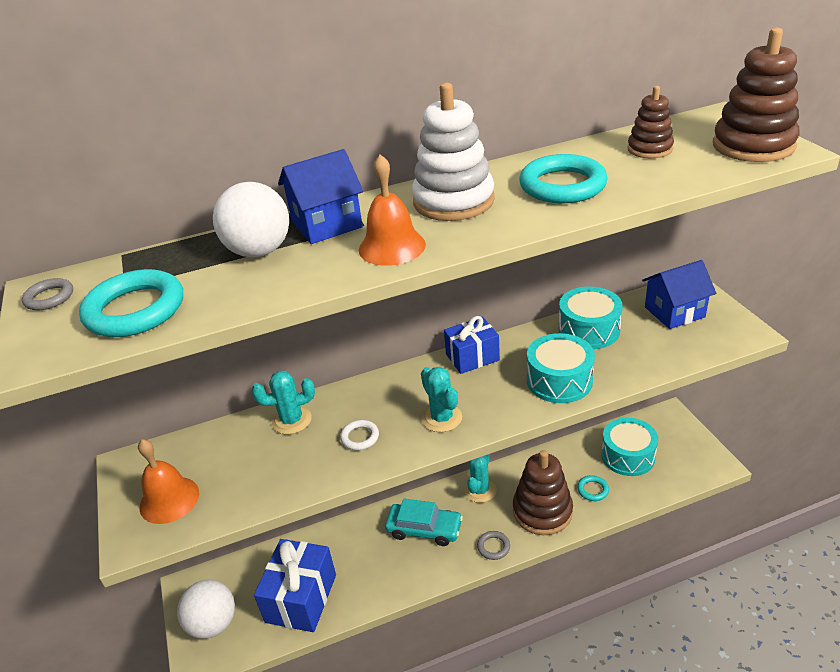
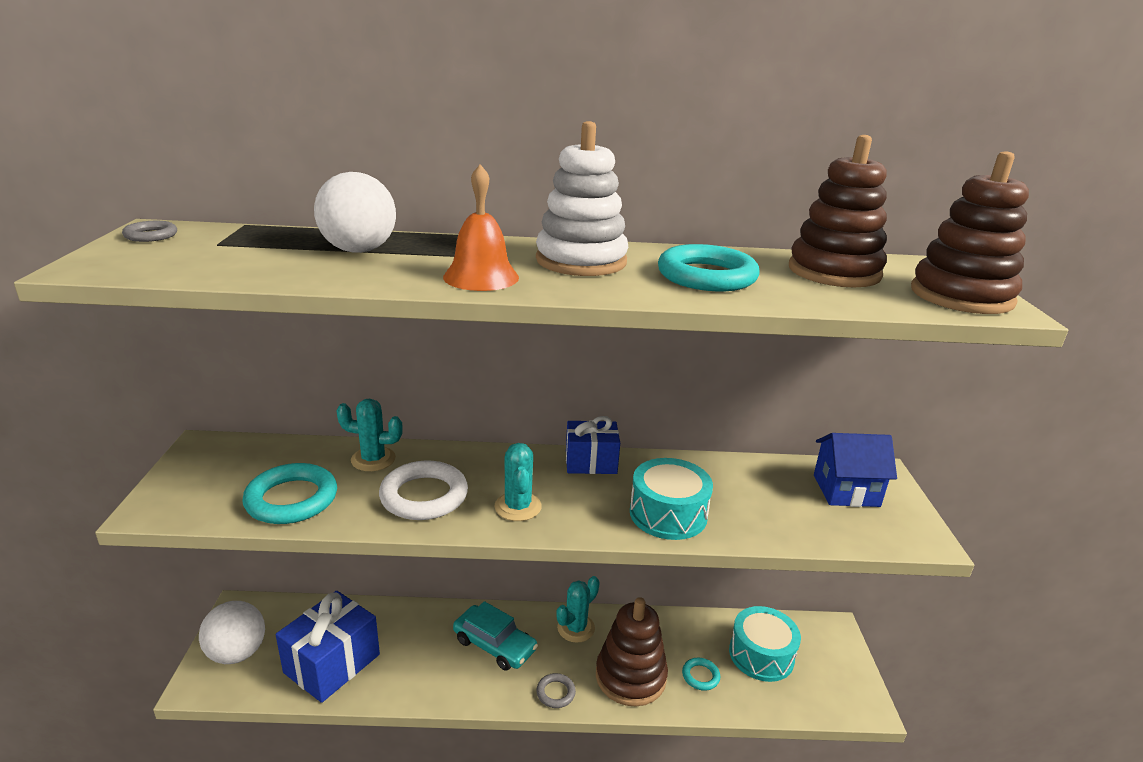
camera: 15 degrees right, 10 degrees down
turquoise ring [79,269,183,337] -> turquoise ring moved to [242,463,337,524]
orange bell [138,439,199,524] -> none
blue house [278,149,363,244] -> none
white ring [340,420,379,450] -> white ring [379,460,468,520], size x1.98
turquoise drum [558,286,623,349] -> none
brown stacking toy [627,86,674,158] -> brown stacking toy [789,135,887,287], size x1.74

